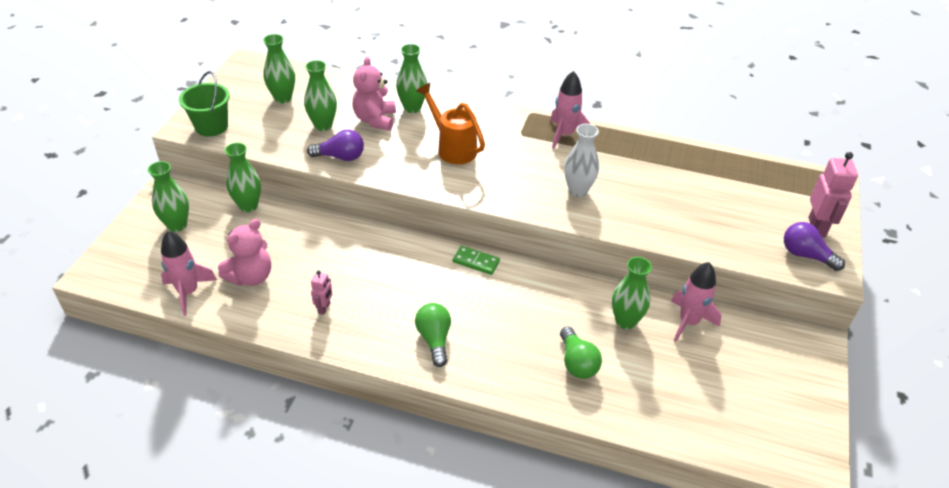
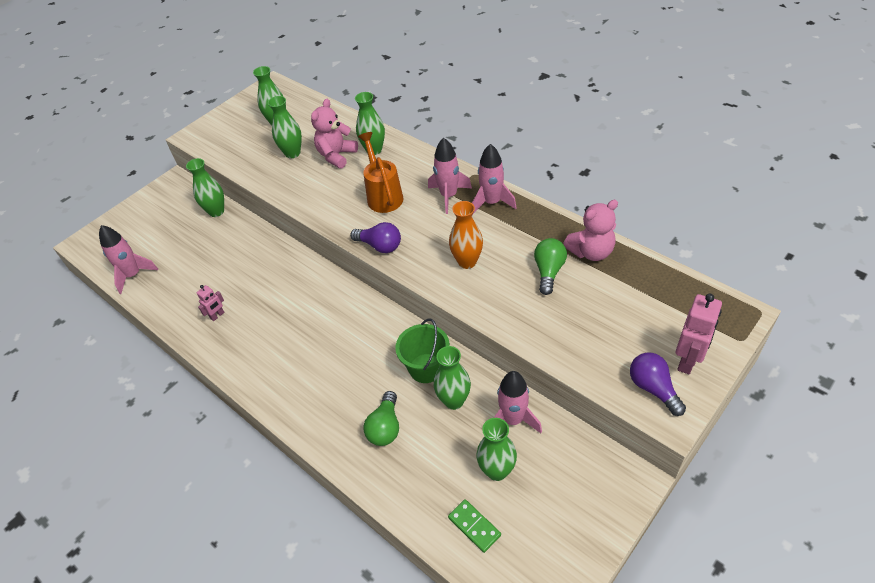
camera: 30 degrees right, 5 degrees up
green vase [148,161,189,232] -> green vase moved to [476,418,517,481]
green bucket [179,71,230,137] -> green bucket moved to [395,319,450,383]
pink teddy bear [218,219,271,286] -> pink teddy bear moved to [563,200,618,261]
purple light bulb [307,129,364,161] -> purple light bulb moved to [350,222,401,253]
green light bulb [415,303,451,367] -> green light bulb moved to [534,238,567,295]
green domino [453,246,500,275] -> green domino moved to [448,499,501,553]
white vase [564,124,599,197] -> orange vase [449,201,483,269]
none -> pink rocket [428,138,472,214]

